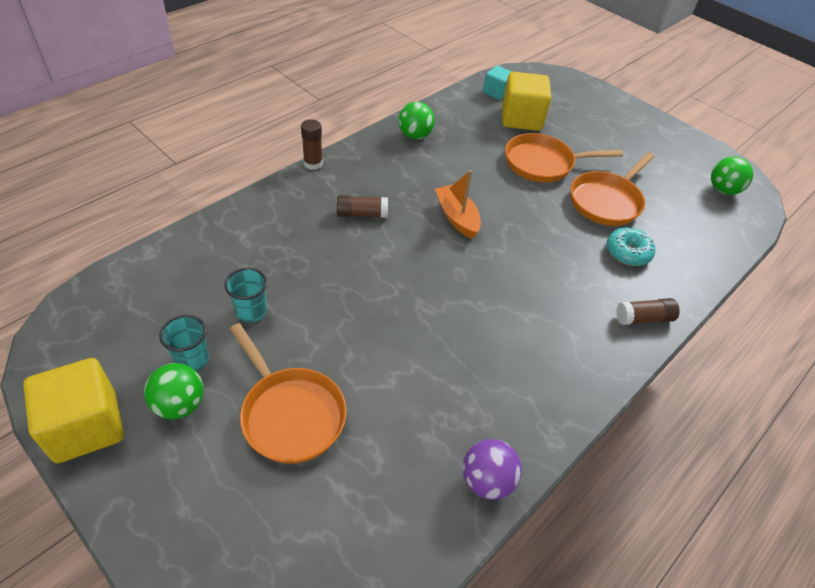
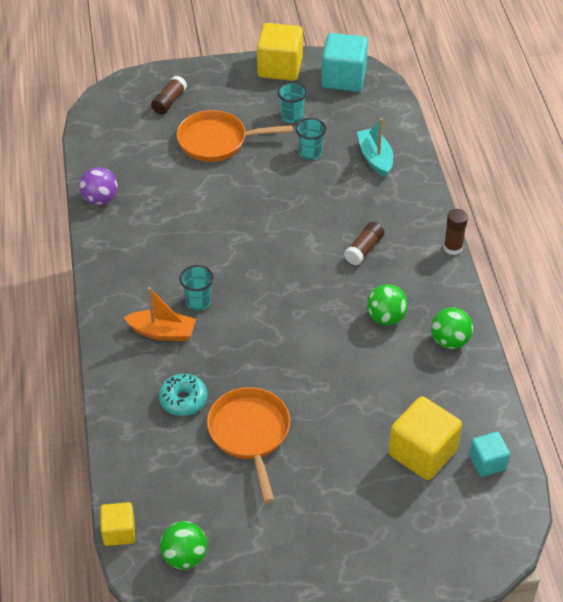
camera: 130 degrees right, 0 degrees up
green ball [144,363,204,419] -> green ball moved to [367,284,408,325]
orange boat [435,170,481,239] -> orange boat moved to [123,287,196,341]
orange pan [505,133,623,182] -> none
brown glue stick [616,298,680,325] -> brown glue stick moved to [151,76,187,115]
none -> yellow cube [100,502,135,546]
none -> turquoise cup [180,265,214,311]
none -> turquoise cube [321,33,368,92]
none -> turquoise boat [357,118,393,177]

